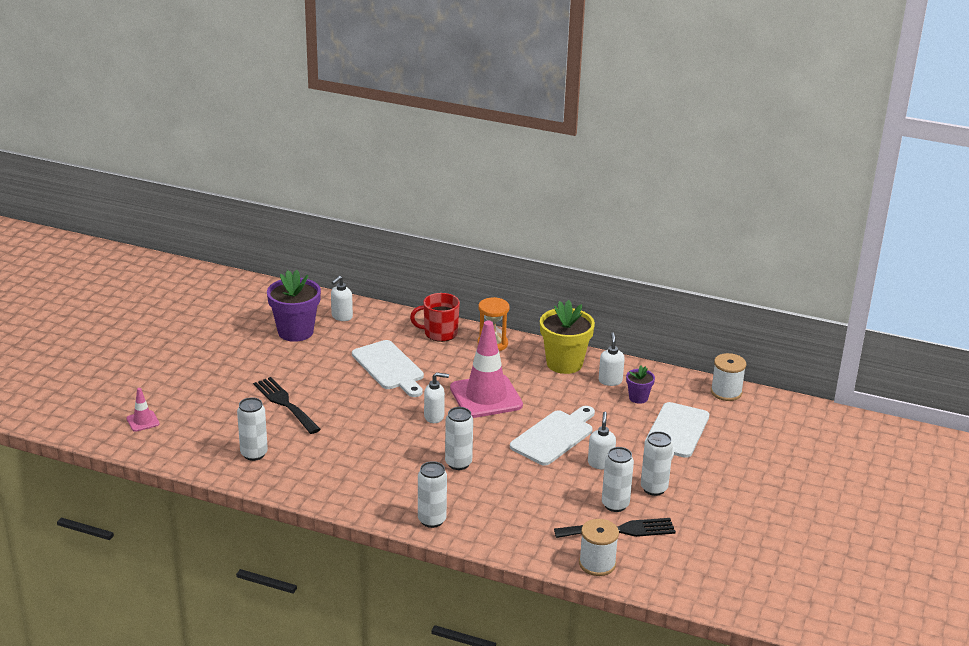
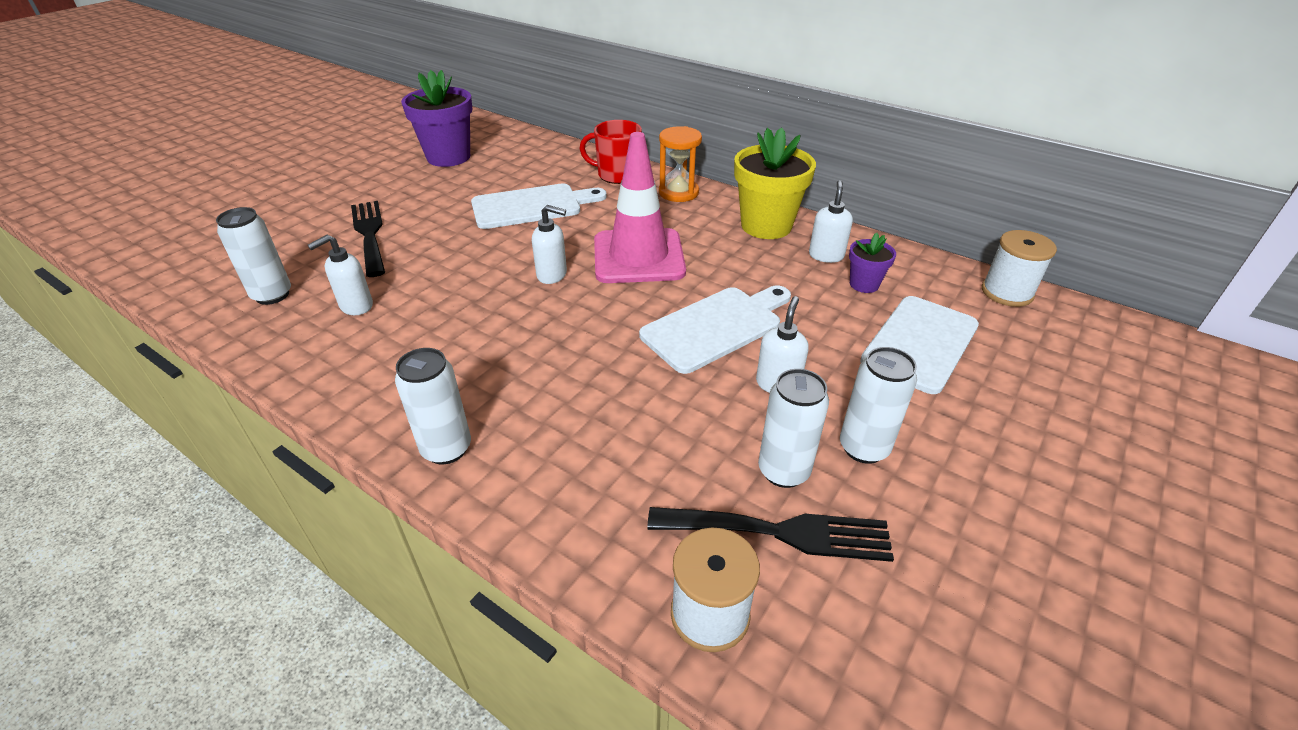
camera: 15 degrees right, 10 degrees up
pink traffic cone [126,388,160,432] -> none
white soap dispenser [331,276,353,321] -> white soap dispenser moved to [308,235,373,315]
white cutting board [352,340,424,397] -> white cutting board turned 90 degrees counterclockwise [471,183,607,229]
white can [445,407,473,470] -> none

